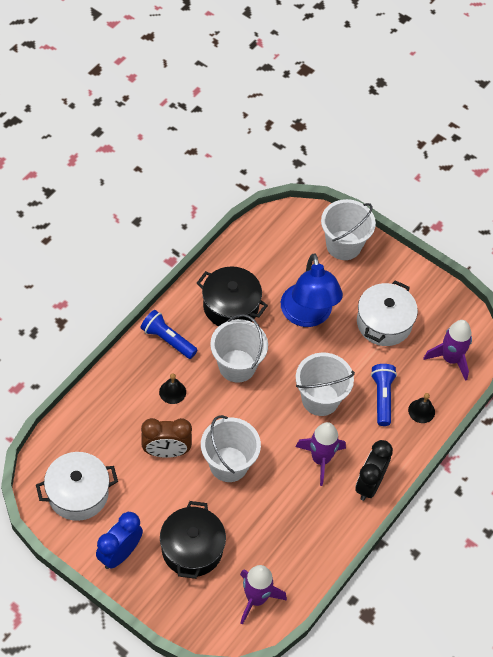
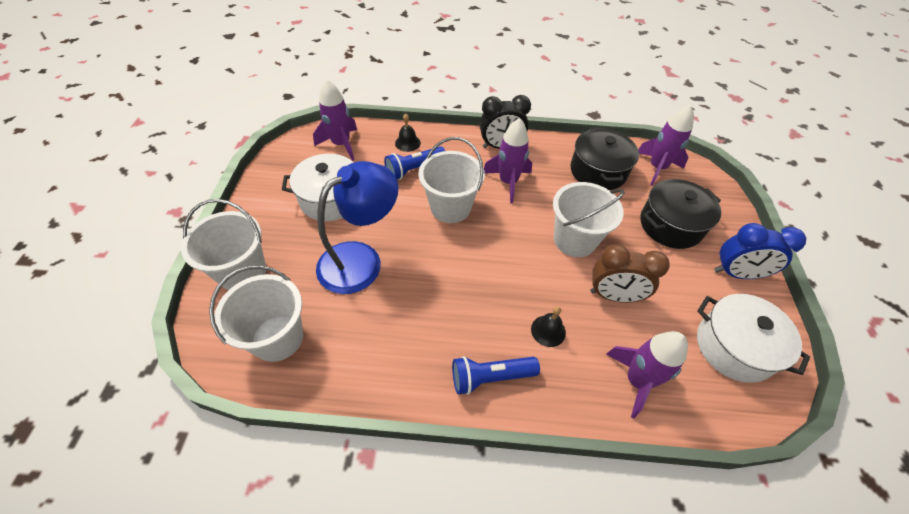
camera: 120 degrees left, 5 degrees down
blue flashlight [141,310,197,359] -> blue flashlight turned 75 degrees clockwise [452,356,540,395]
brown clock [141,418,192,458] -> brown clock turned 135 degrees clockwise [590,244,670,303]
black pot [197,266,268,326] -> black pot moved to [570,128,639,191]
white bucket [210,314,268,383] -> white bucket moved to [209,265,303,362]
none -> purple rocket [606,331,688,418]

